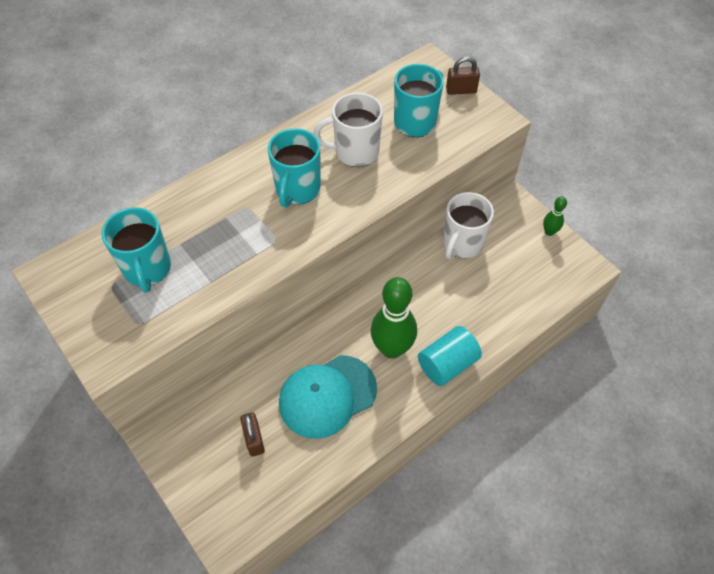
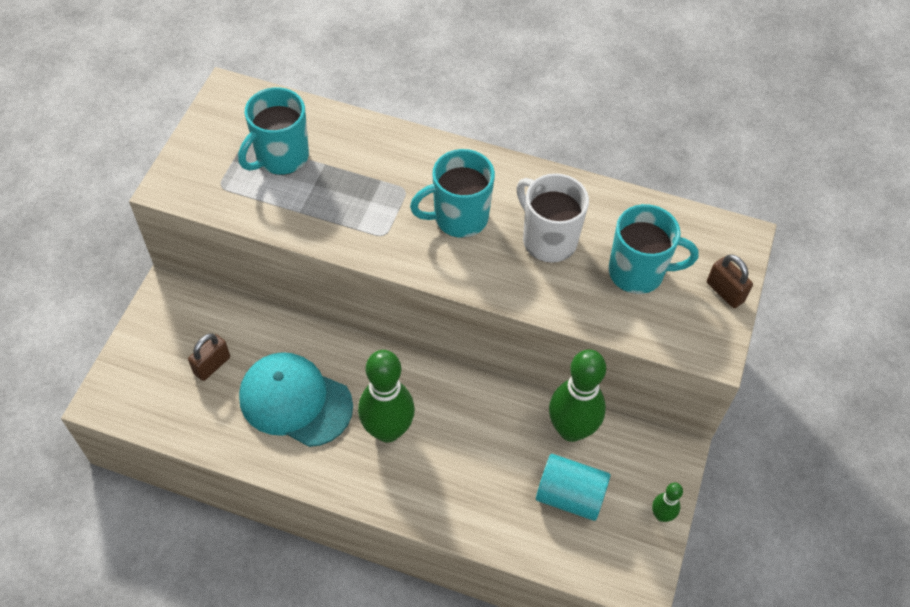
camera: 55 degrees right, 0 degrees up
turquoise cylinder [418,326,482,386] -> turquoise cylinder moved to [536,454,611,521]
white mug [443,192,494,259] -> green bowling pin [549,349,606,442]

